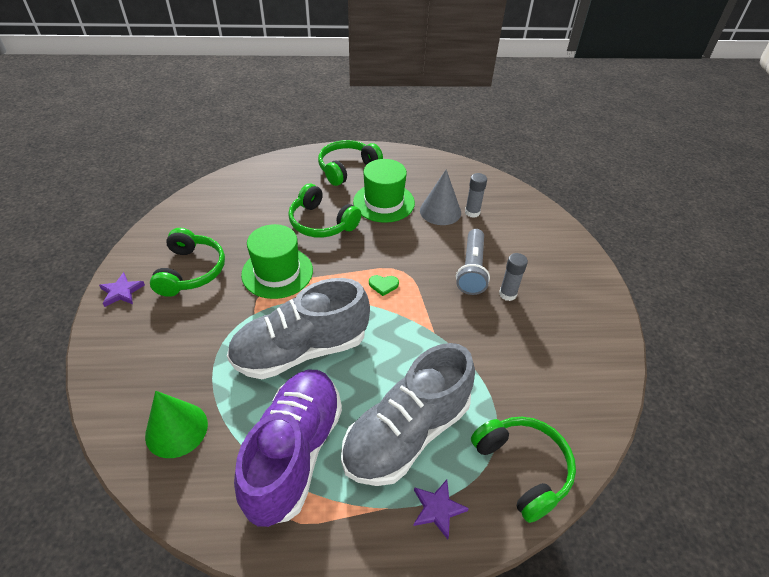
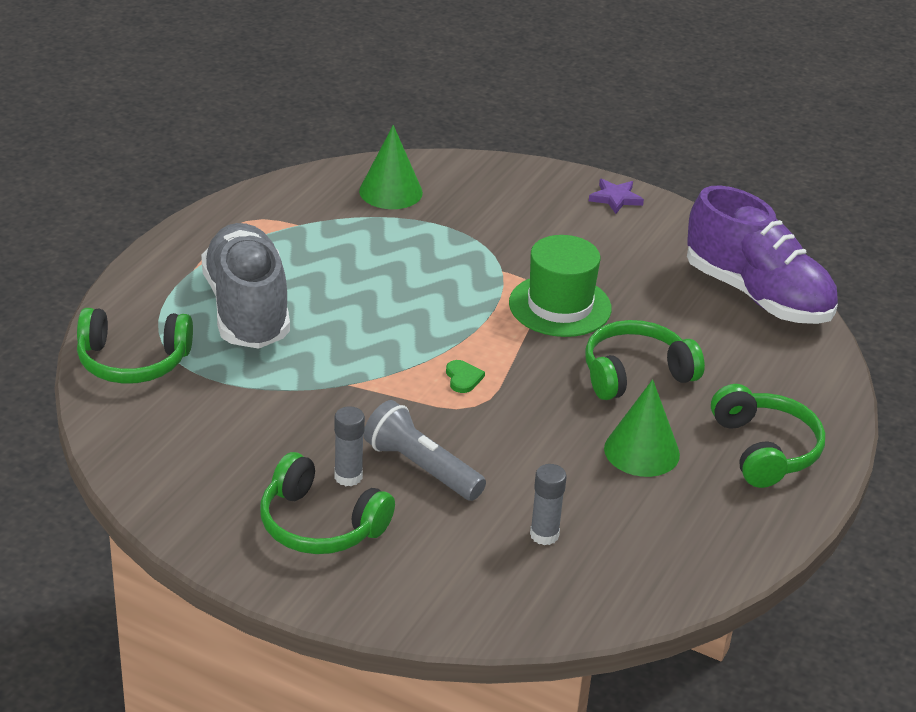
camera: 120 degrees right, 10 degrees down
green headphones [150,228,225,297] -> green headphones moved to [260,452,395,554]
grey shoe [227,278,370,379] -> none
purple shoe [234,370,342,527] -> purple shoe moved to [687,186,838,324]
green hat [353,159,415,223] -> green cone [604,379,680,477]
green heart [369,275,399,296] -> green heart turned 135 degrees clockwise [446,360,485,393]
purple star [413,480,469,539] -> none
grey cone [420,169,461,225] -> none

